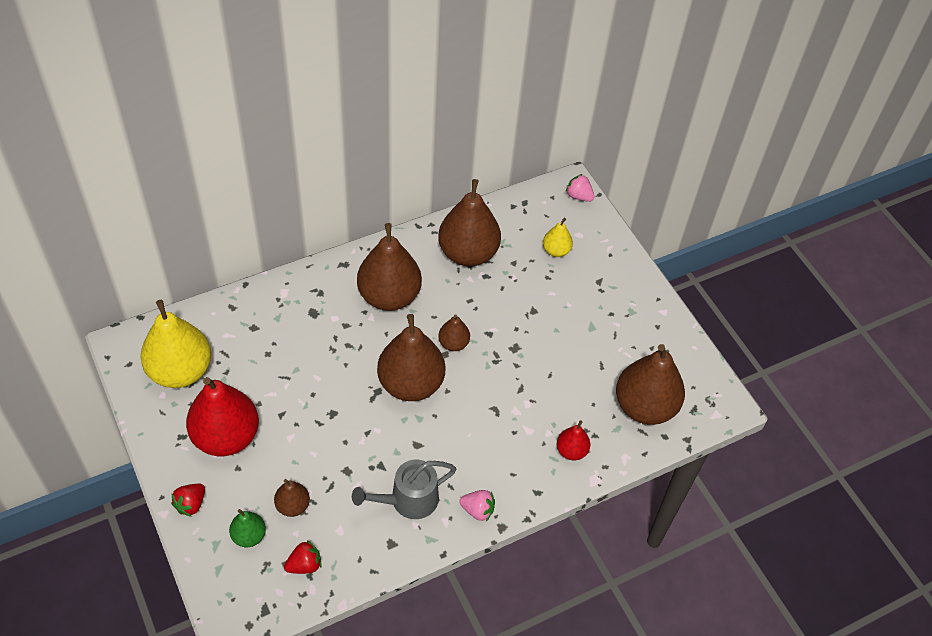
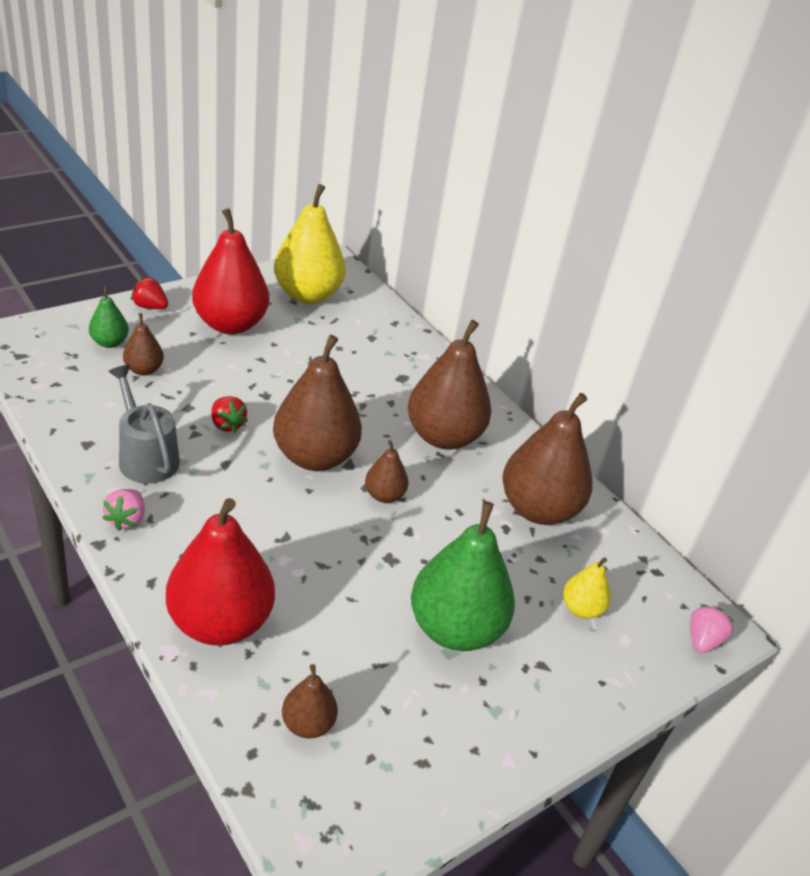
camera: 80 degrees right, 15 degrees down
red strawberry [284,540,322,574] -> red strawberry moved to [211,396,248,433]
red pear [557,420,590,460] -> red pear [166,498,275,646], size x2.06
brown pear [616,344,685,425] -> brown pear [282,664,338,739], size x0.48
none -> green pear [411,501,515,651]

